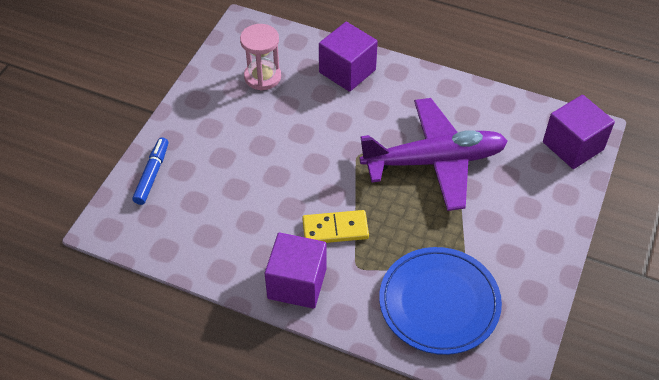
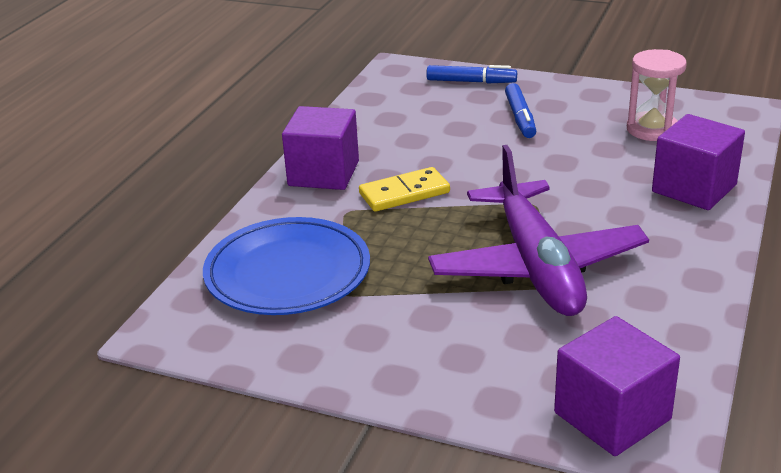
camera: 90 degrees right, 20 degrees down
yellow domino [302,210,369,243] -> yellow domino turned 75 degrees clockwise [359,167,450,212]
none -> blue marker [505,83,536,138]

